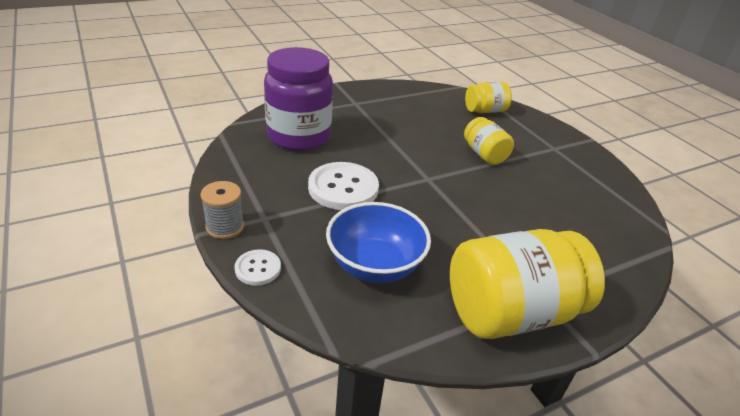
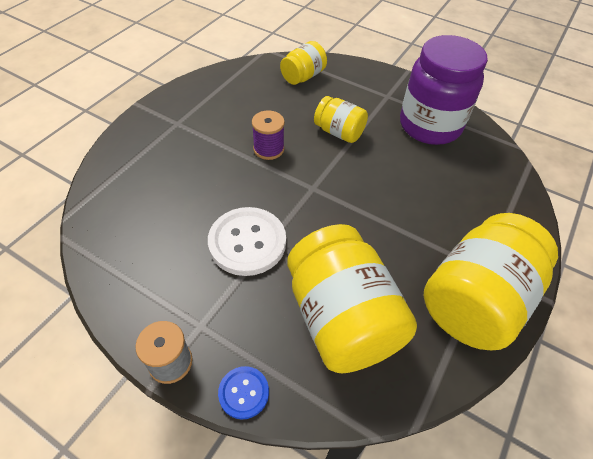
camera: 30 degrees left, 15 degrees up
white button [235,249,281,286] -> blue button [218,366,269,419]
purple jar [264,47,333,151] -> purple jar moved to [400,35,488,145]
blue bowl [326,202,431,283] -> yellow jar [287,224,417,373]
none -> purple spool [252,110,285,160]

